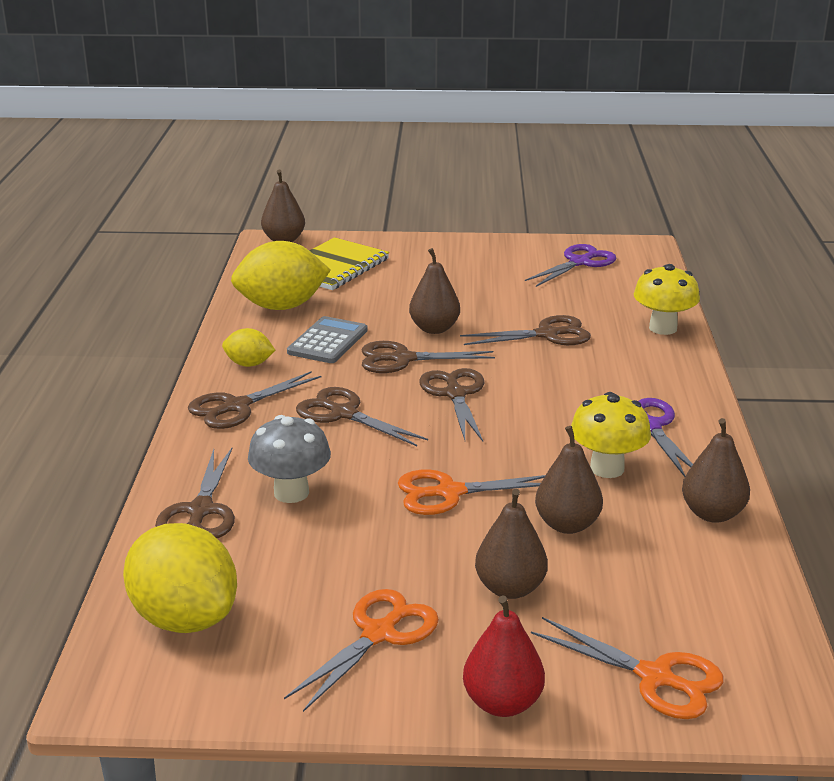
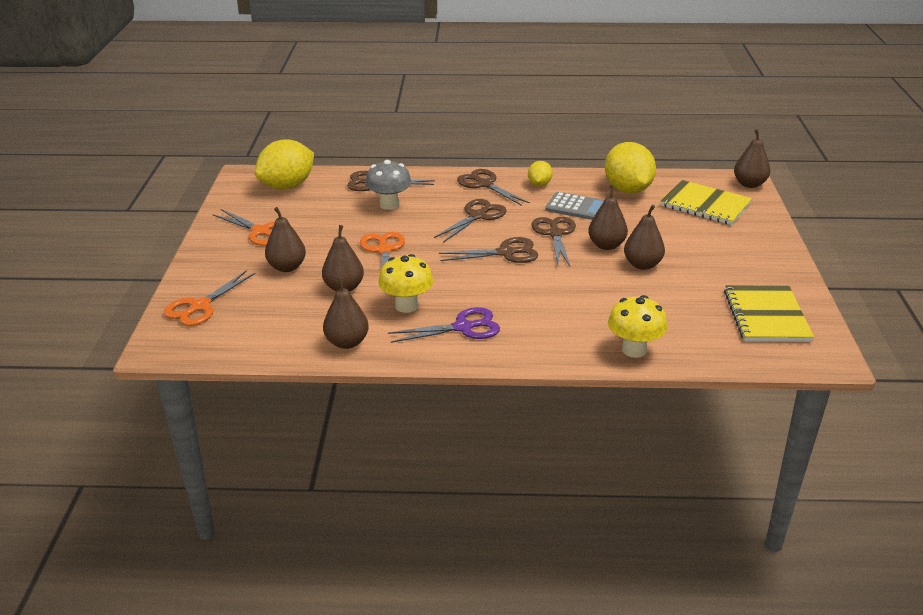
camera: 90 degrees right, 5 degrees up
brown scissors [460,315,591,345] -> none
red pear [463,595,545,717] -> none
purple scissors [525,244,616,287] -> yellow notebook [724,285,814,342]
none -> brown pear [624,205,665,270]

